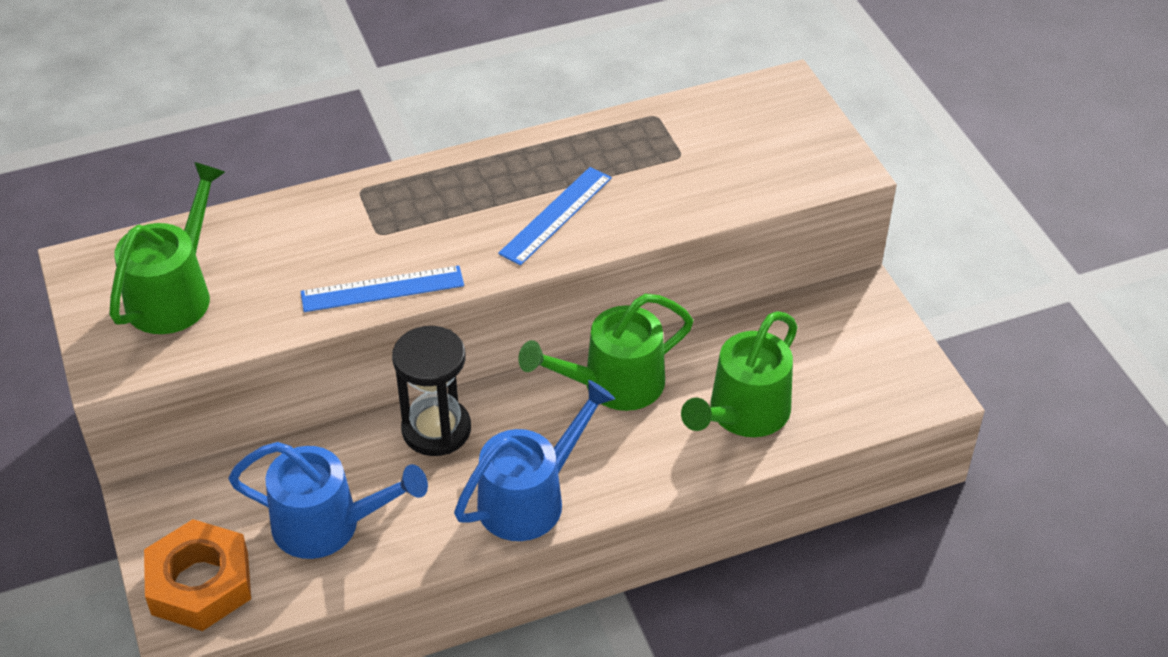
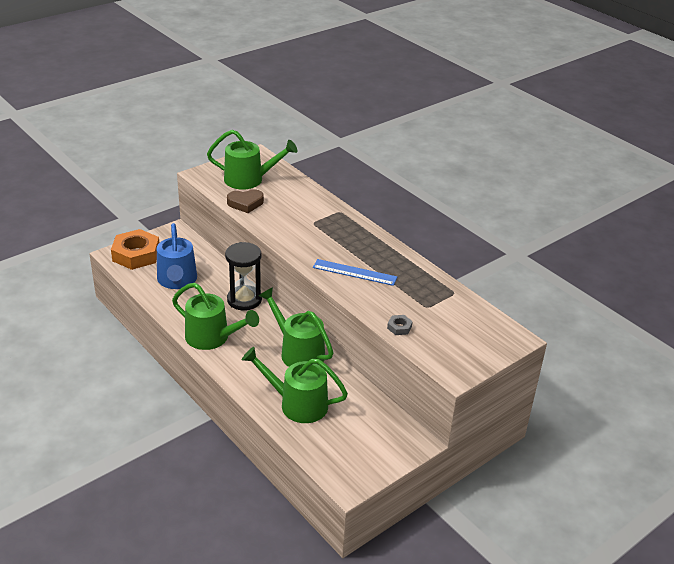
camera: 70 degrees right, 10 degrees down
blue ruler [300,265,464,312] -> none
blue watering can [454,380,615,541] -> green watering can [172,283,259,350]
none -> brown heart [227,189,264,213]
none -> grey nut [387,315,413,335]

